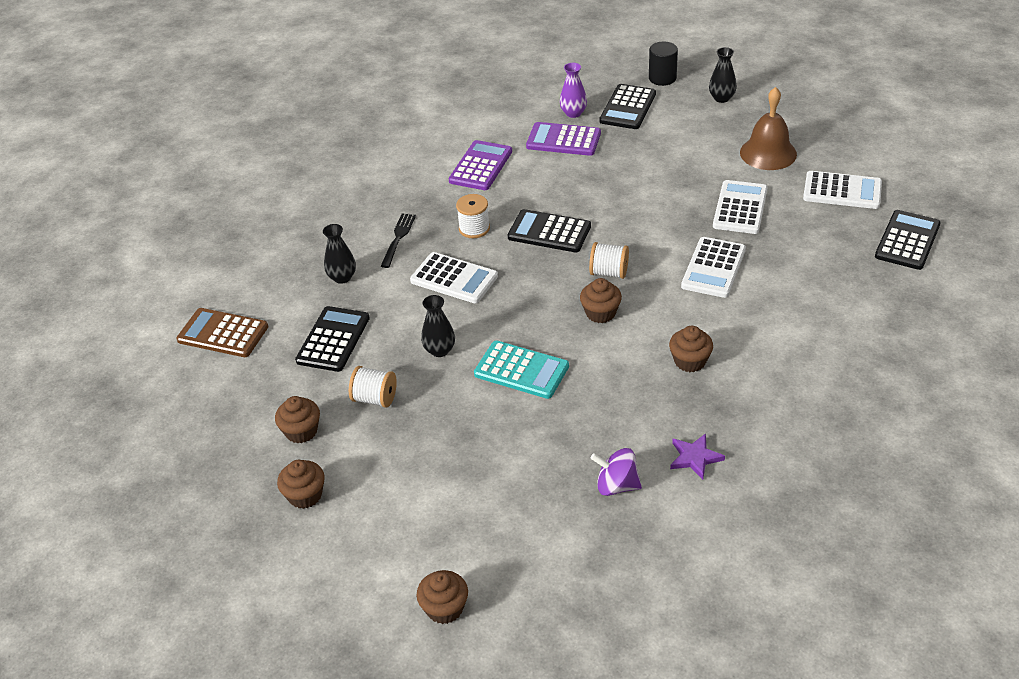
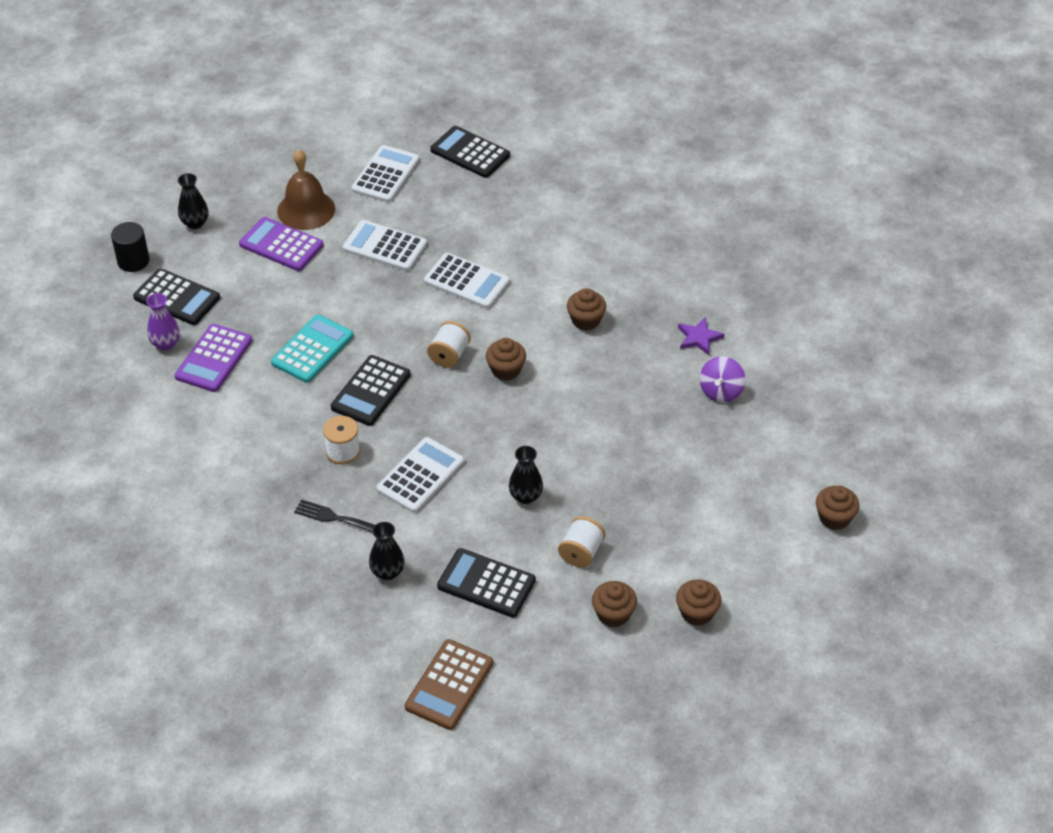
camera: 85 degrees left, 5 degrees up
purple calculator [449,140,512,190] -> purple calculator moved to [239,217,324,271]
turquoise calculator [474,341,569,399] -> turquoise calculator moved to [271,315,353,383]

